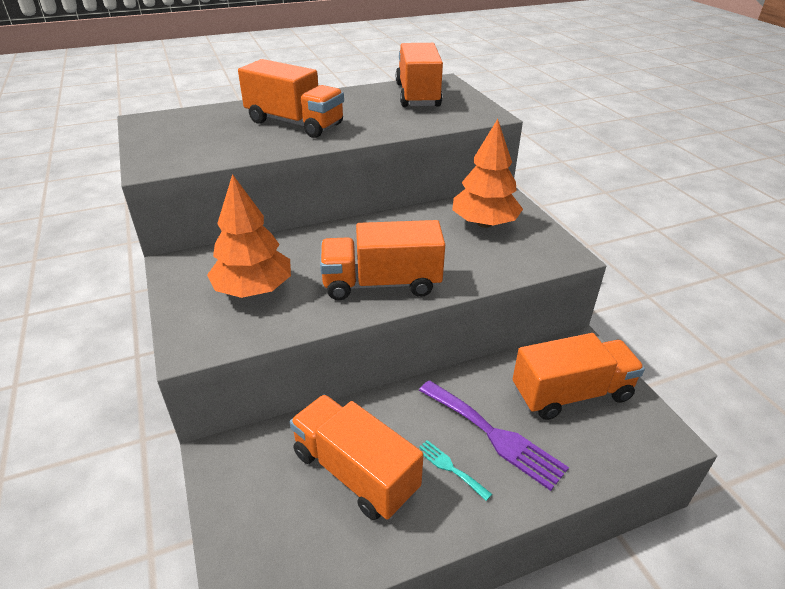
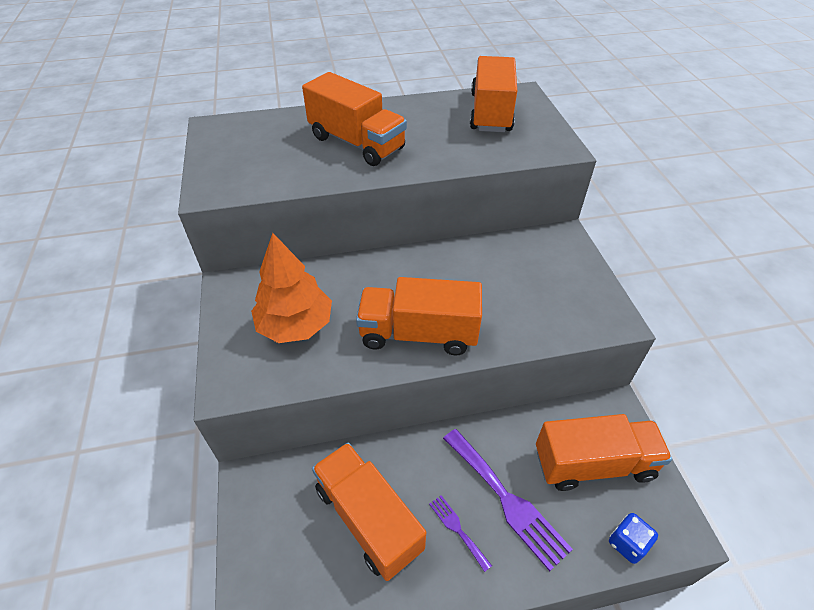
camera: 10 degrees right, 10 degrees up
turquoise fork [418,440,492,501] -> purple fork [429,495,492,572]
orange tree [452,119,523,228] -> none
none -> blue dice [609,513,658,564]

